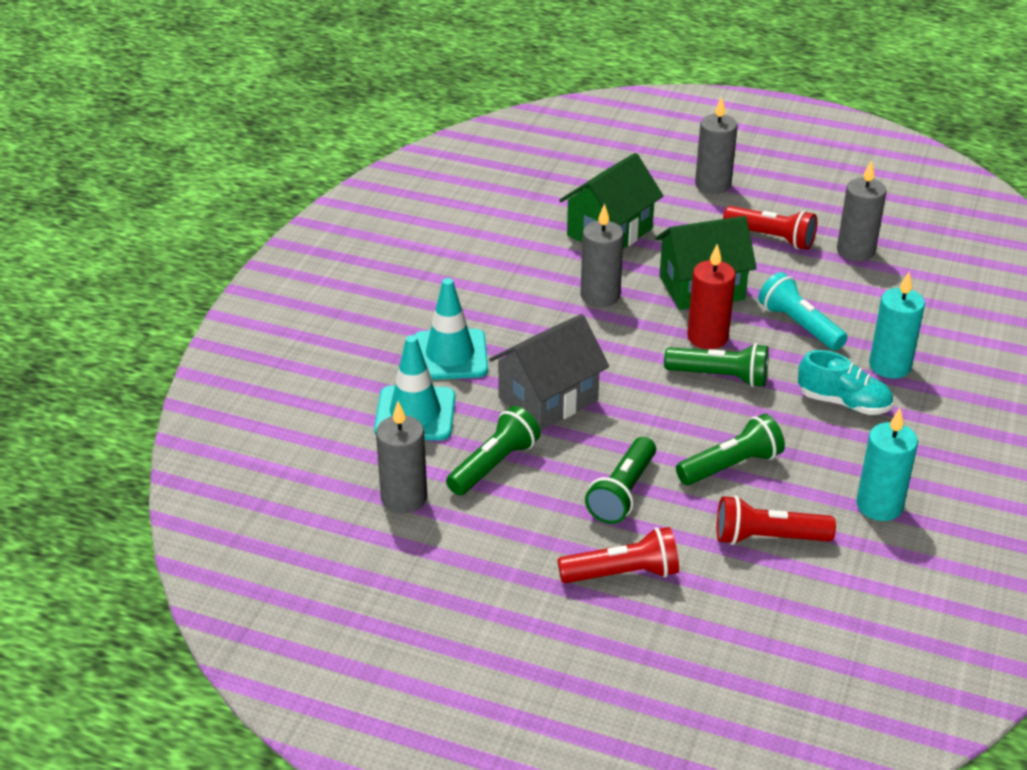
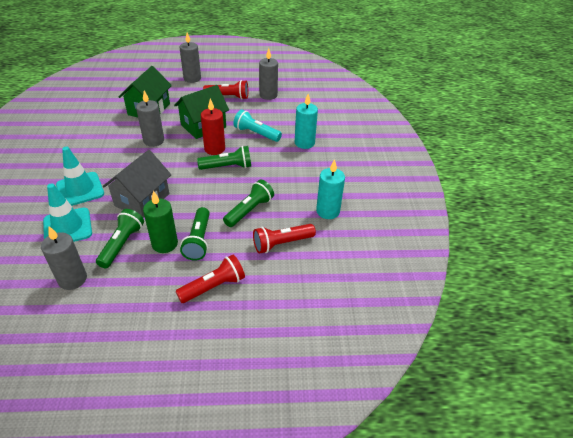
camera: 25 degrees left, 5 degrees up
turquoise shoe [798,350,894,415] -> none
none -> green candle [143,191,178,253]

